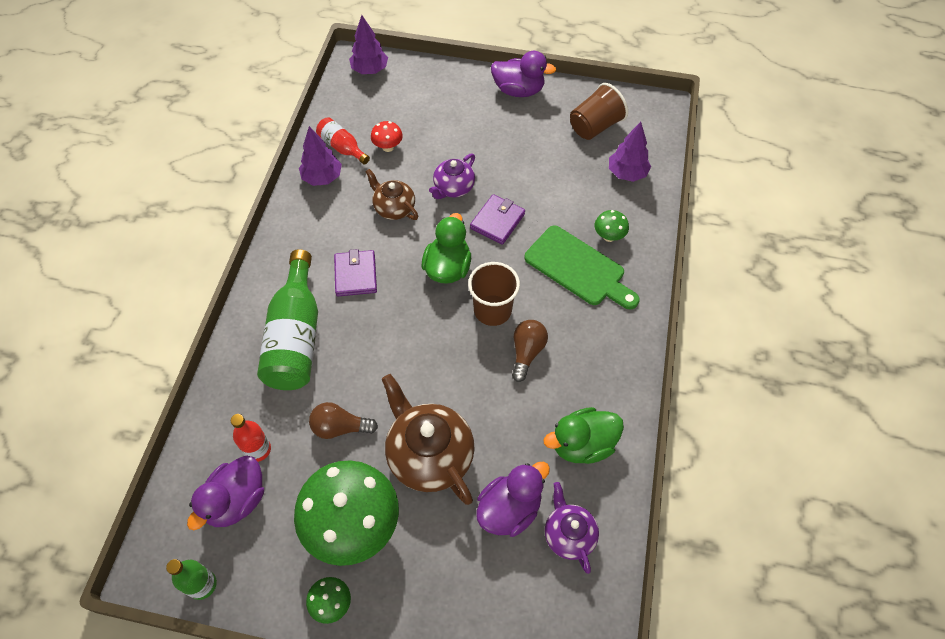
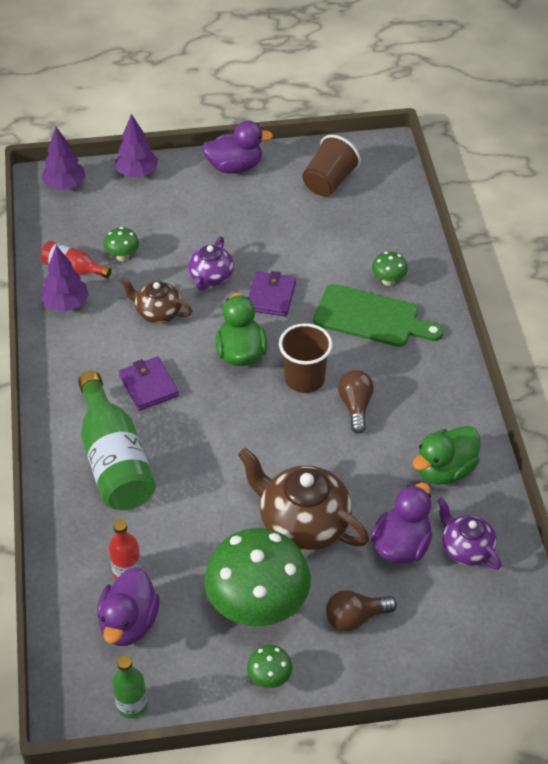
camera: 20 degrees left, 10 degrees down
brown light bulb [309,402,378,439] -> brown light bulb moved to [326,590,397,631]
red mushroom [371,121,403,152] -> green mushroom [104,227,139,261]
purple tree [609,122,651,182] -> purple tree moved to [115,114,158,177]

